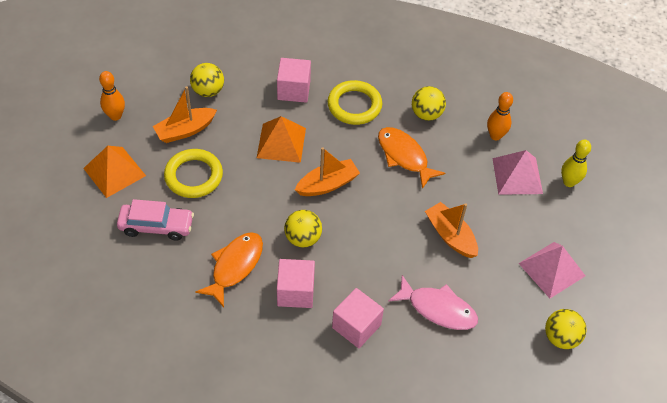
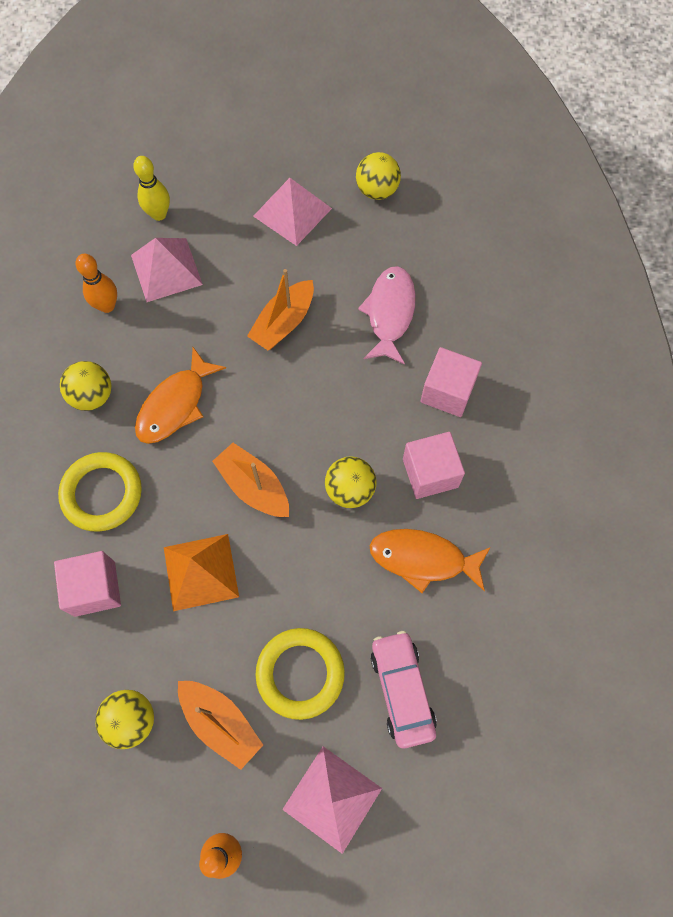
camera: 105 degrees left, 15 degrees up
orange pyramid [83,146,146,198] -> pink pyramid [282,746,382,854]

